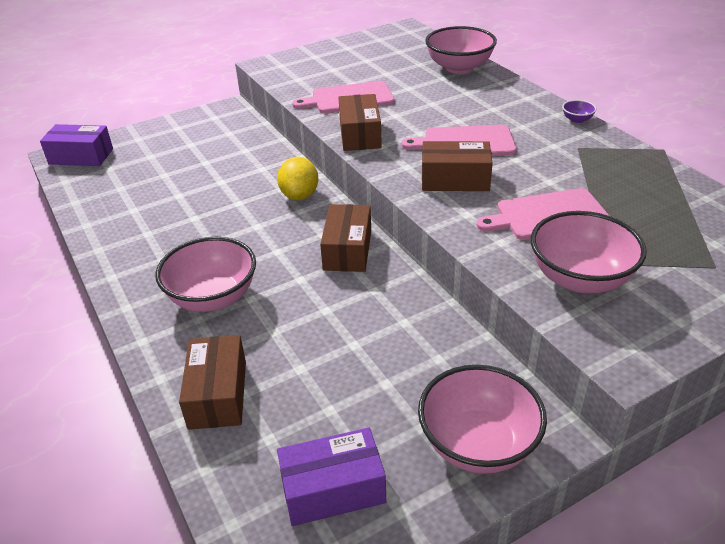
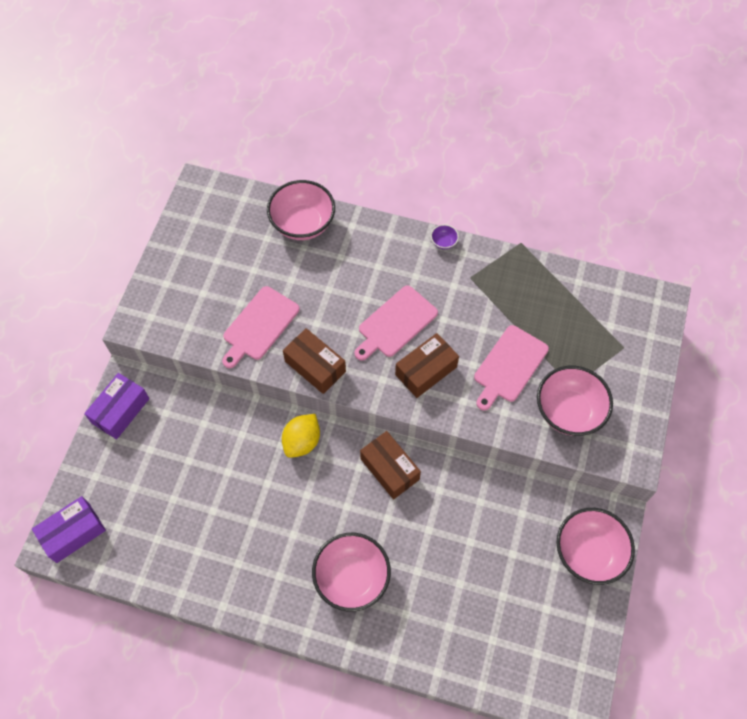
camera: 45 degrees left, 25 degrees up
brown box [179,335,246,430] -> none
yellow lemon [277,157,318,200] -> yellow lemon turned 75 degrees clockwise [282,414,320,458]
purple box [277,428,386,526] -> purple box moved to [84,373,149,440]

